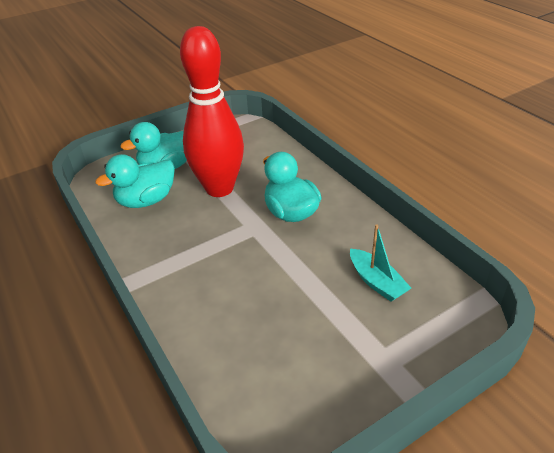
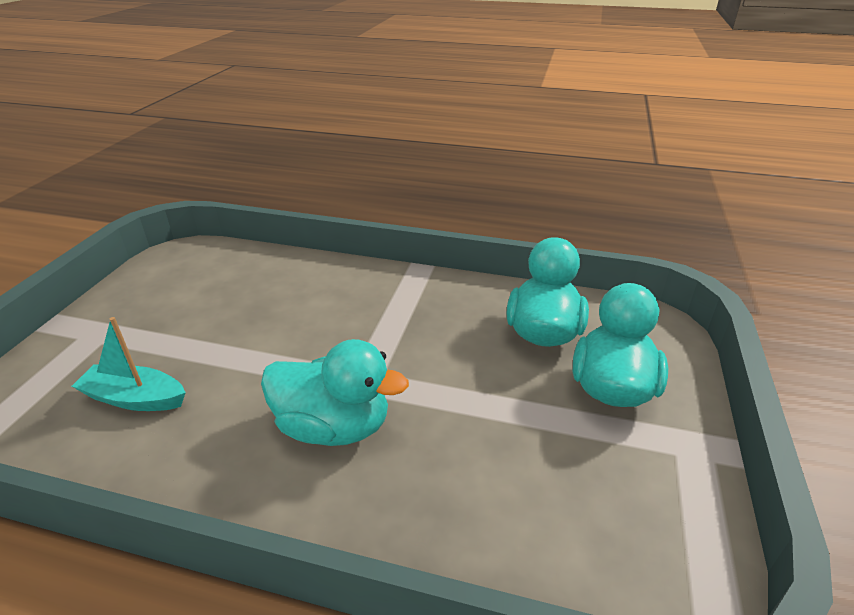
camera: 135 degrees right, 5 degrees down
red bowling pin [180,26,244,197] -> none

